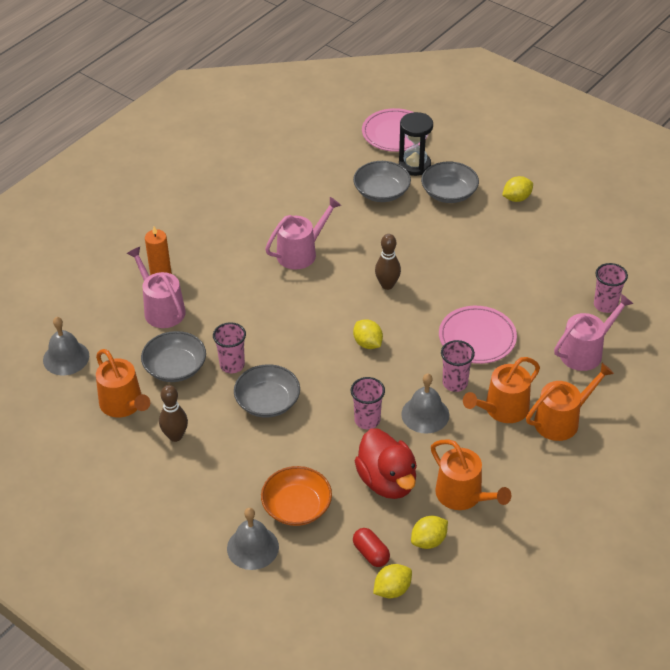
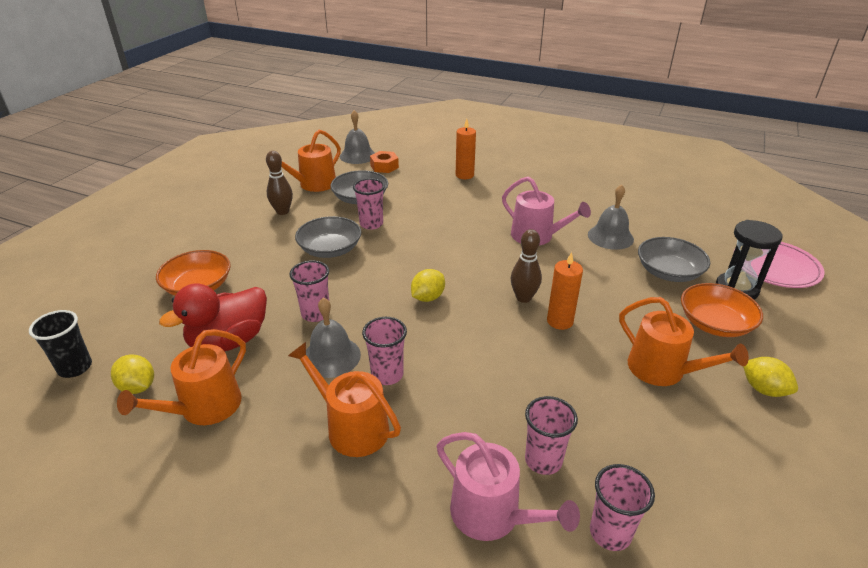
camera: 75 degrees right, 10 degrees down
pink watering can [127,247,186,328] -> none
grey bell [227,508,279,570] -> grey bell moved to [588,184,634,250]
red capsule [353,528,390,567] -> none
yellow lemon [373,564,412,598] -> black cup [29,310,92,378]
grey bowl [421,161,479,203] -> orange bowl [681,283,763,337]
pink plate [439,306,517,364] -> none
orange watering can [526,363,614,441] -> orange watering can moved to [619,297,749,386]
none -> orange nut [370,151,399,173]
none -> pink cup [525,396,578,475]
none -> orange candle [547,252,583,330]

